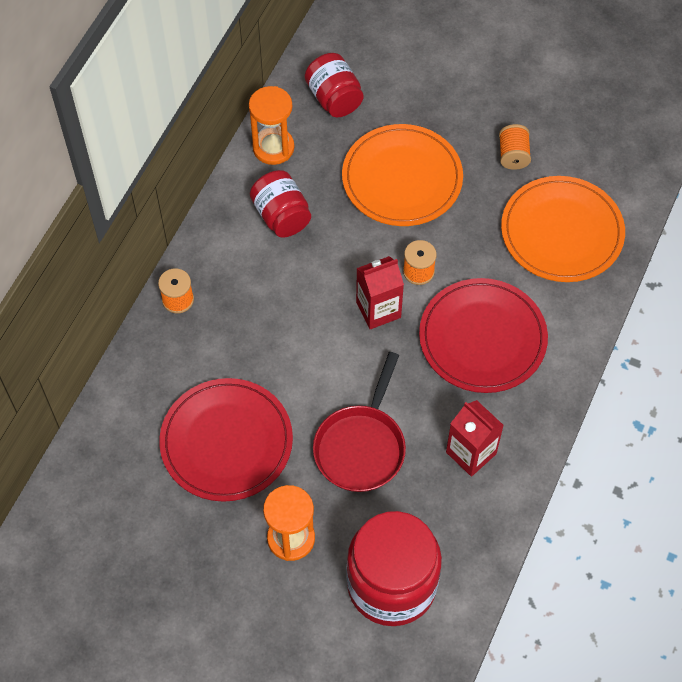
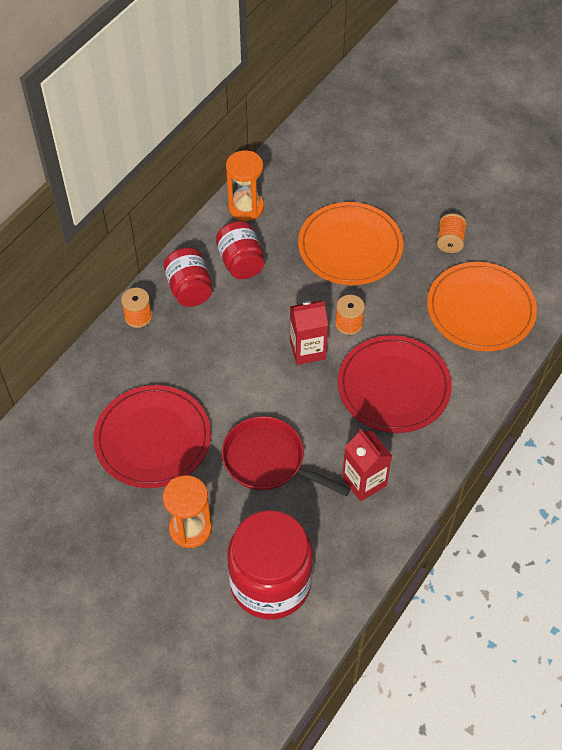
camera: 10 degrees right, 5 degrees down
red jar [305,53,364,117] -> red jar moved to [164,248,212,307]
red pan [313,352,406,492] -> red pan turned 90 degrees clockwise [222,416,351,496]

